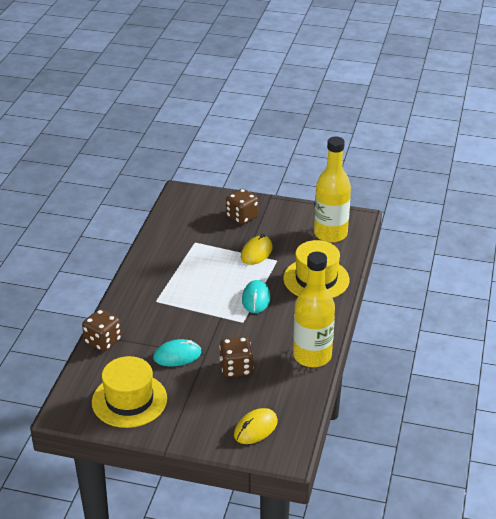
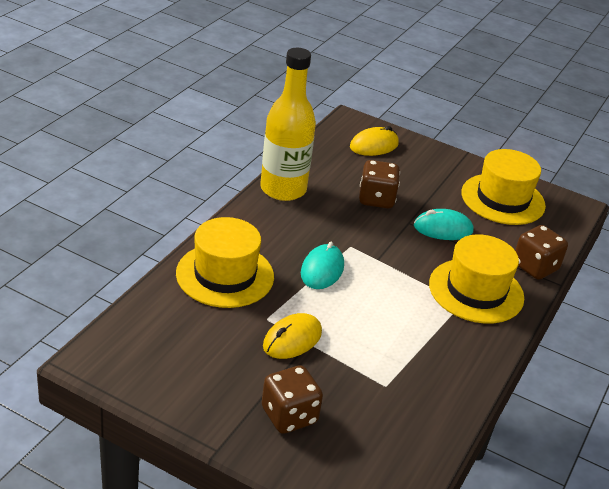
camera: 170 degrees left, 0 degrees up
yellow bottle [314,136,351,243] -> none
none -> yellow hat [429,234,524,324]

